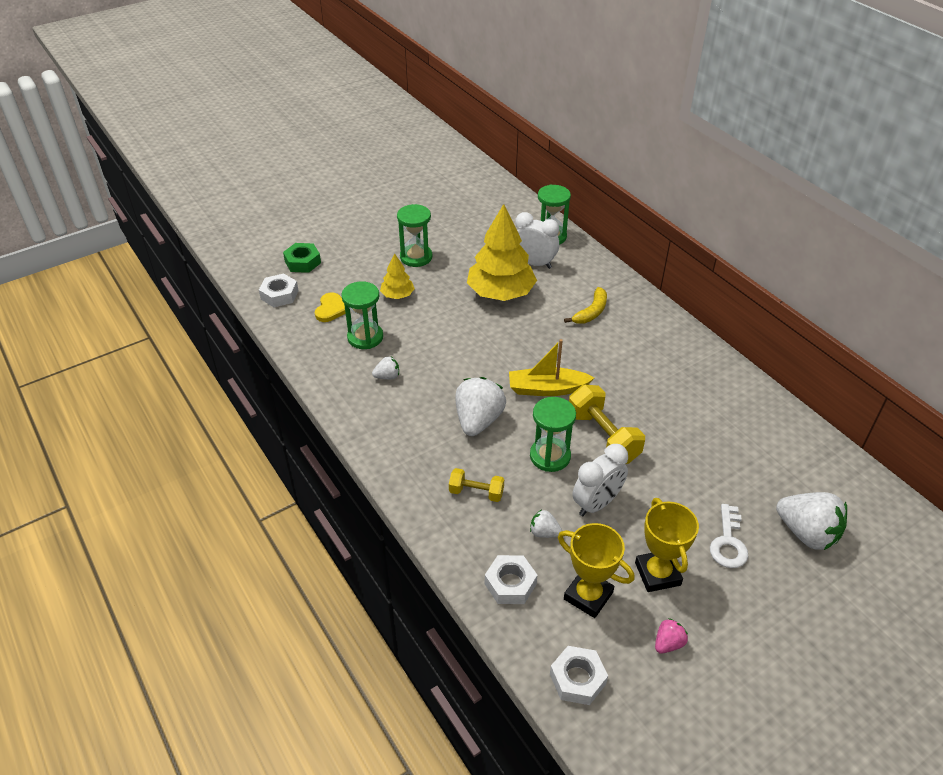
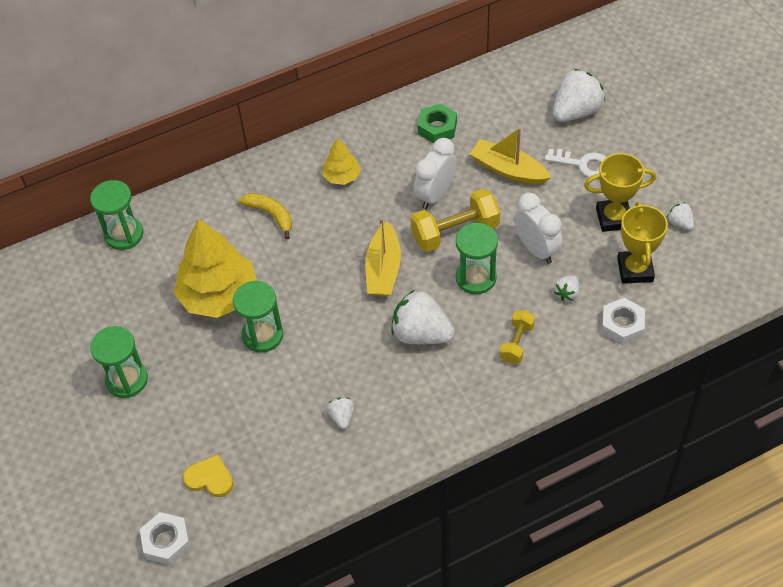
camera: 80 degrees left, 10 degrees up
green nut [283,243,321,273] -> green nut moved to [417,103,457,144]
green hourglass [341,281,383,349] -> green hourglass moved to [233,281,283,353]
yellow tree [380,253,415,299] -> yellow tree moved to [323,138,361,185]
white clock [515,212,559,269] -> white clock moved to [414,138,457,209]
white nut [550,646,608,705] -> none
yellow trophy [558,523,635,618] -> yellow trophy turned 45 degrees counterclockwise [617,202,668,284]
pink strawberry [655,618,688,653] -> white strawberry [667,202,694,230]
none -> yellow boat [470,128,551,185]

